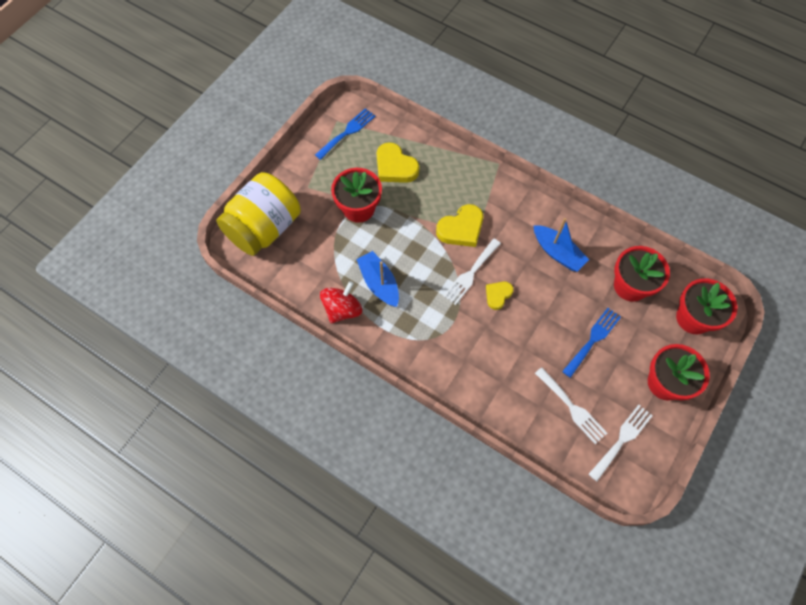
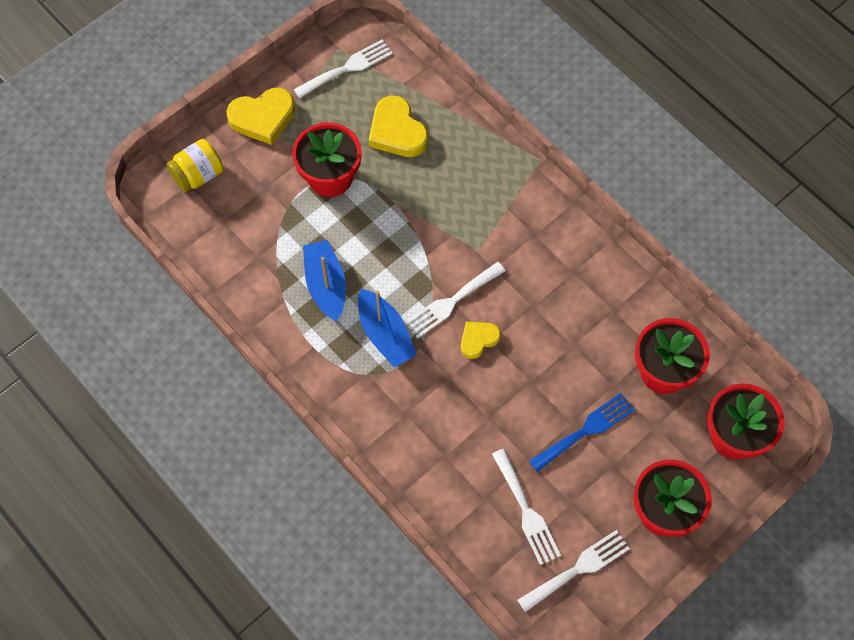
camera: 15 degrees right, 0 degrees up
yellow jar [216,172,301,256] -> yellow jar [166,139,224,192], size x0.51
blue fork [315,108,376,160] -> white fork [294,39,393,98]
red spinning top [320,281,362,323] -> none
yellow heart [436,204,483,247] -> yellow heart moved to [227,88,295,145]
blue boat [533,218,589,272] -> blue boat moved to [358,289,417,367]

